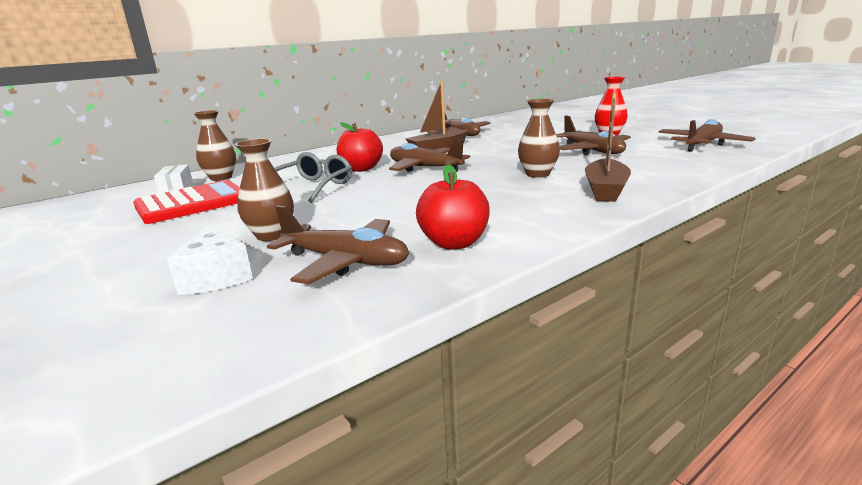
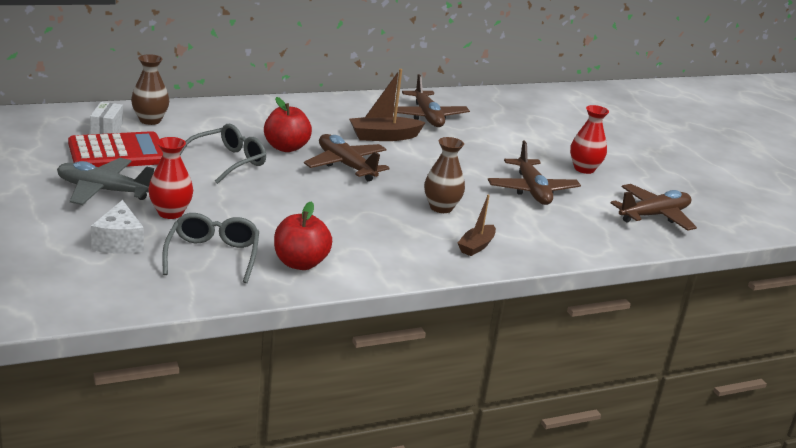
camera: 10 degrees right, 5 degrees up
brown vase [235,139,294,241] -> red vase [148,137,193,219]
brown plane [267,205,409,285] -> grey glasses [162,213,259,283]
brown boat [585,94,631,202] -> brown boat [458,194,496,256], size x0.64
none -> grey plane [57,158,154,205]

